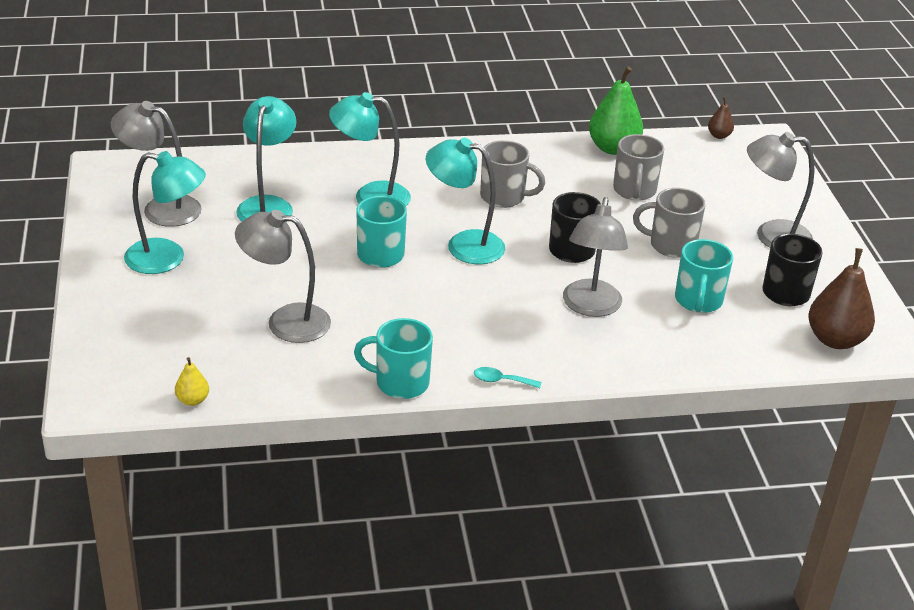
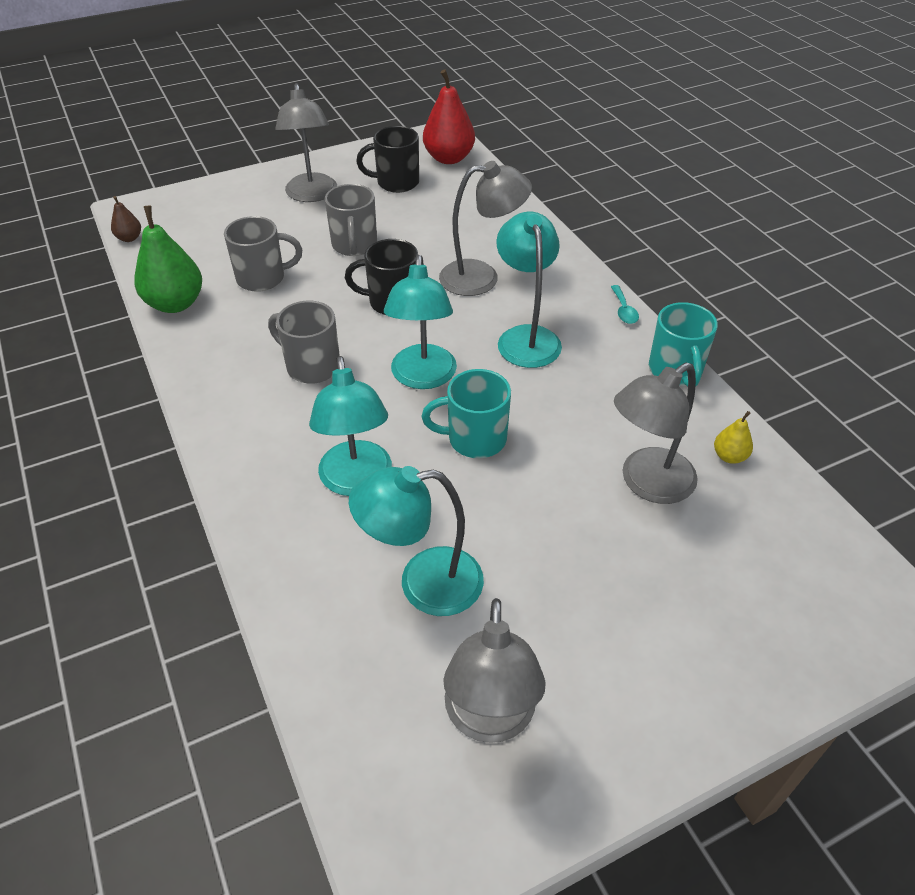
camera: 105 degrees left, 10 degrees up
turquoise lamp [124,151,206,274] -> turquoise lamp moved to [496,212,562,368]
yellow pear [175,357,209,406] -> yellow pear moved to [714,411,753,464]
grey lamp [235,210,331,343] -> grey lamp turned 60 degrees clockwise [614,362,698,504]
grey mug [480,140,545,208] -> grey mug turned 60 degrees counterclockwise [268,301,340,384]
turquoise mug [675,239,733,313] -> none
brown pear [808,248,875,349] -> red pear [423,70,475,164]

